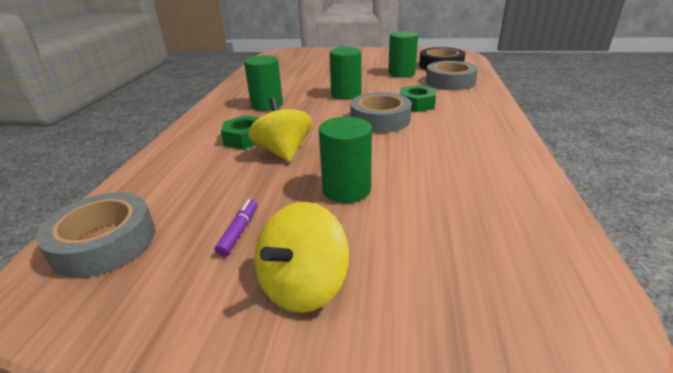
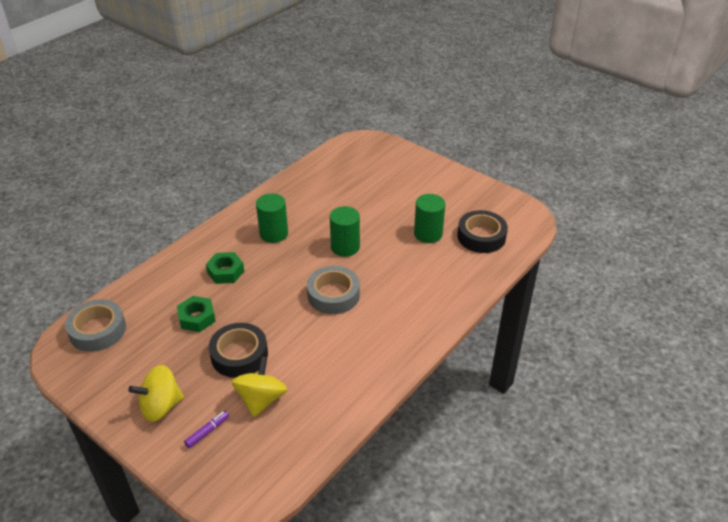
camera: 30 degrees right, 10 degrees up
purple marker [215,199,257,257] -> purple marker moved to [184,411,229,448]
yellow spinning top [248,98,312,162] -> yellow spinning top moved to [231,356,287,417]
green cylinder [319,117,372,203] -> black tape [209,323,268,378]
green nut [399,85,436,112] -> green nut moved to [177,296,216,332]
grey tape [426,61,478,90] -> none

